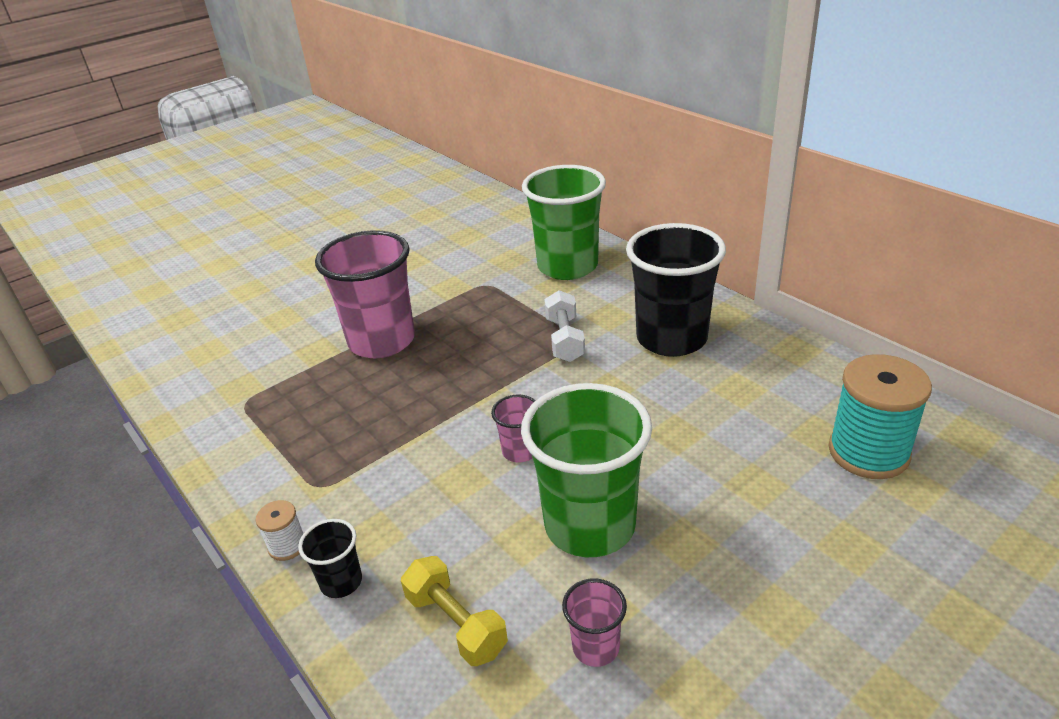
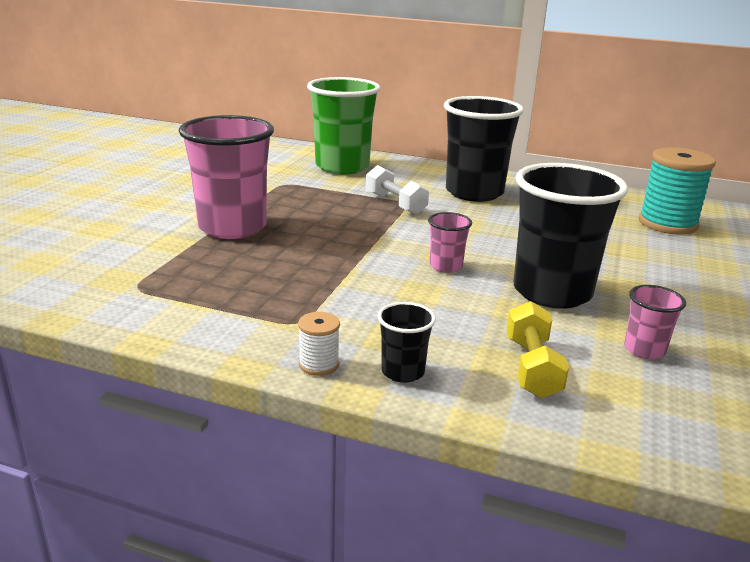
camera: 35 degrees left, 10 degrees down
yellow dumbbell [401,556,508,666] -> yellow dumbbell turned 75 degrees clockwise [507,301,569,398]
green cup [521,383,652,557] -> black cup [514,163,628,309]

